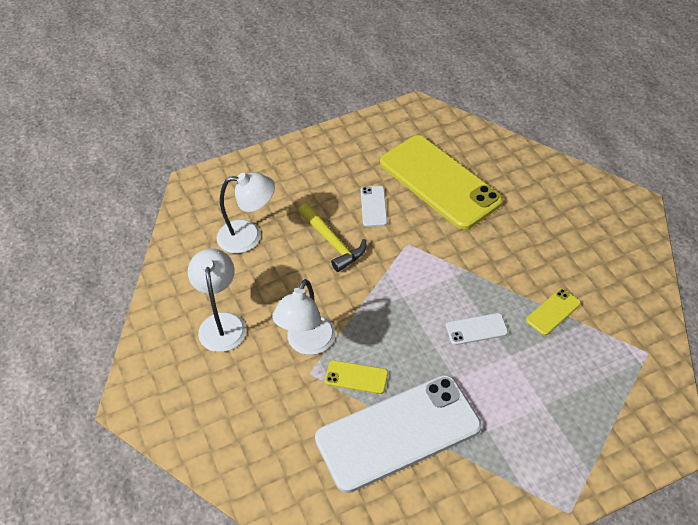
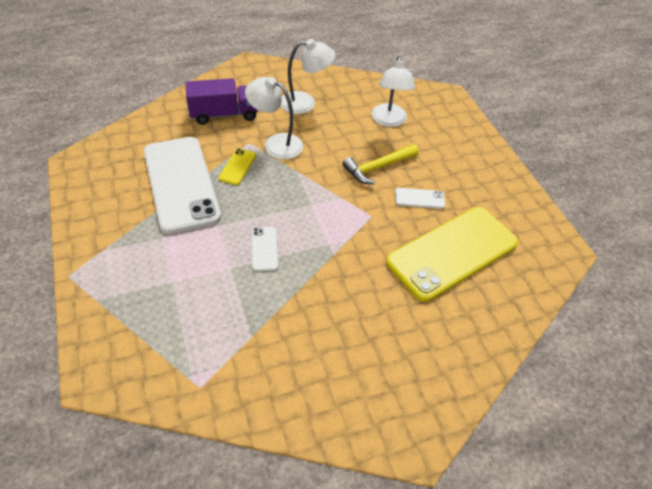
camera: 90 degrees right, 0 degrees up
yellow phone [526,288,581,335] -> none
none -> purple truck [185,78,258,125]

